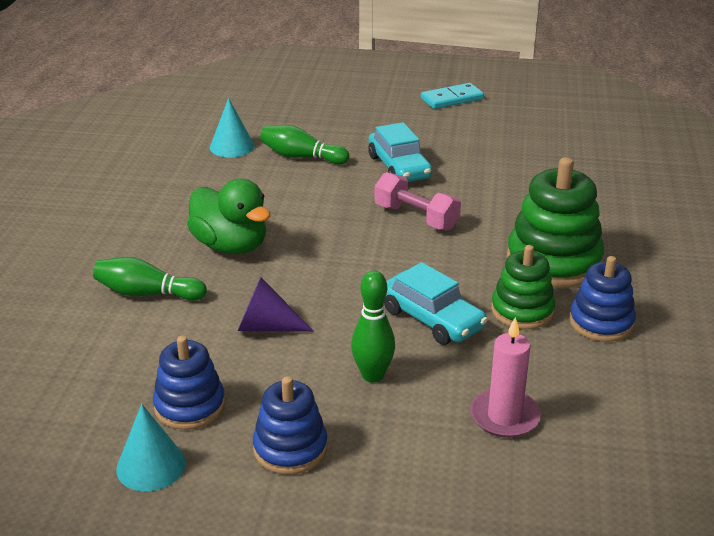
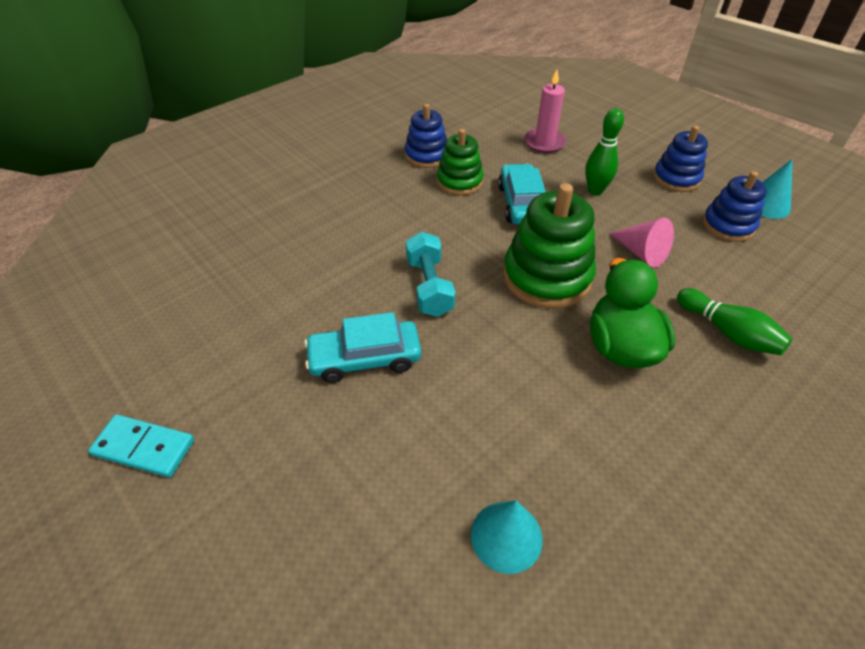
camera: 140 degrees left, 15 degrees up
purple cone [238,277,314,332] -> pink cone [609,218,674,267]
green bowling pin [260,125,349,164] -> none
turquoise car [368,122,432,182] -> turquoise car turned 120 degrees counterclockwise [304,312,421,383]
pink dumbbell [374,172,461,231] -> turquoise dumbbell [406,232,455,317]
green stacking toy [507,157,604,288] -> green stacking toy moved to [503,183,596,309]

